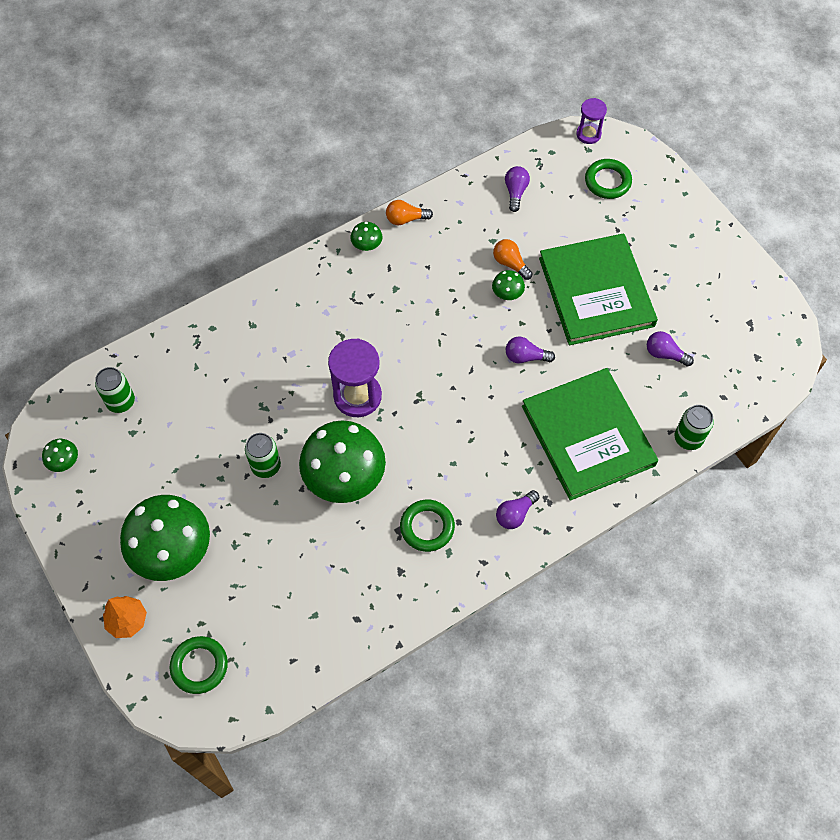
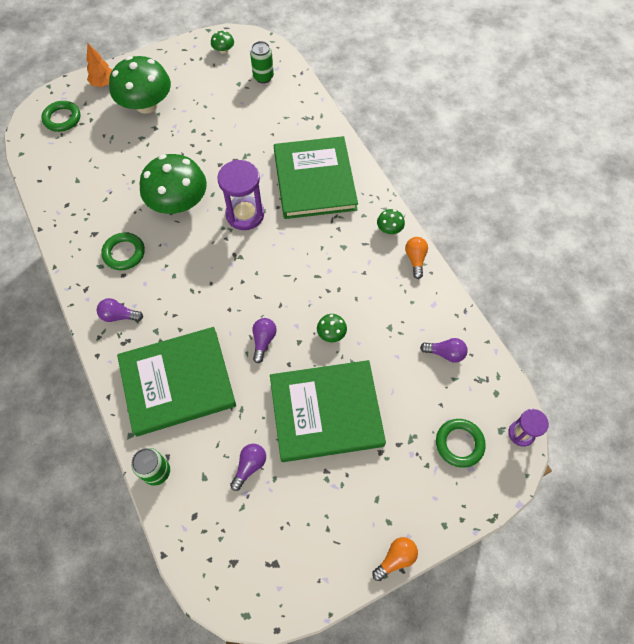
camera: 95 degrees right, 0 degrees up
green can [245,433,281,478] -> none
orange light bulb [493,239,533,280] -> orange light bulb moved to [372,537,418,581]
purple light bulb [496,490,539,529] -> purple light bulb turned 45 degrees counterclockwise [97,298,143,322]
none -> green book [274,136,358,219]

